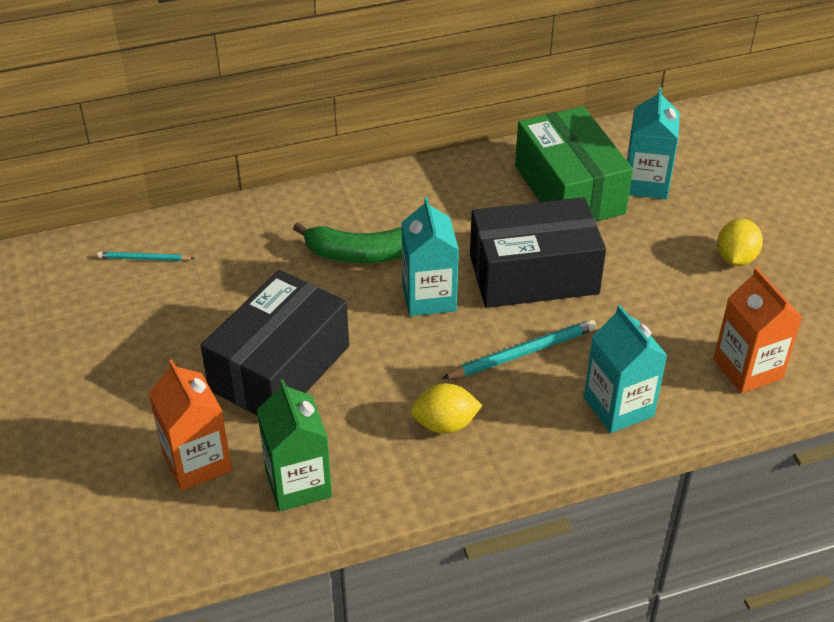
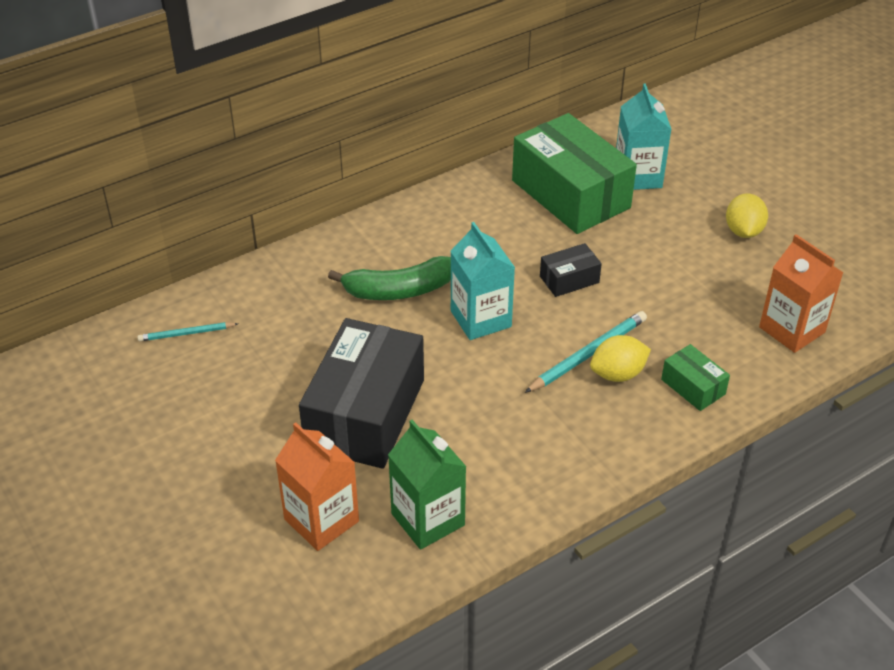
camera: 15 degrees left, 0 degrees up
yellow lemon [410,383,483,434] -> yellow lemon moved to [590,335,651,382]
black box [470,197,606,308] -> black box [540,243,602,297], size x0.45
turquoise carton [584,305,668,433] -> green box [661,344,730,411]

